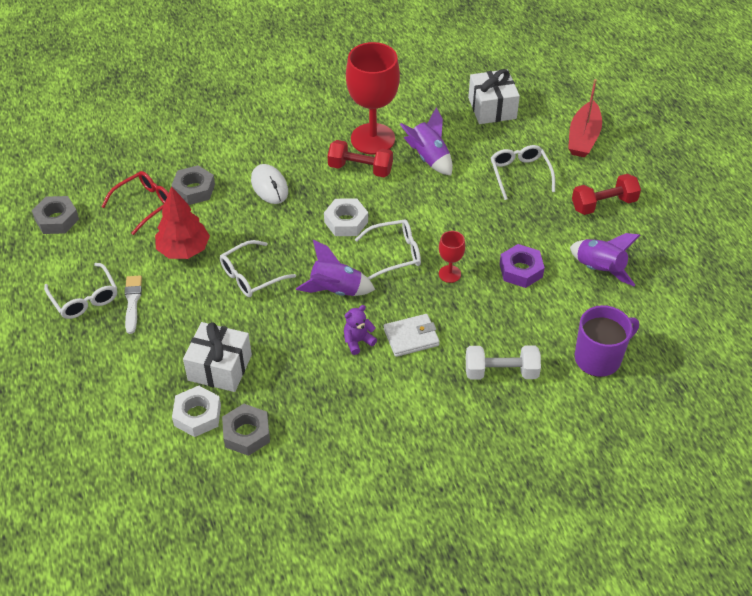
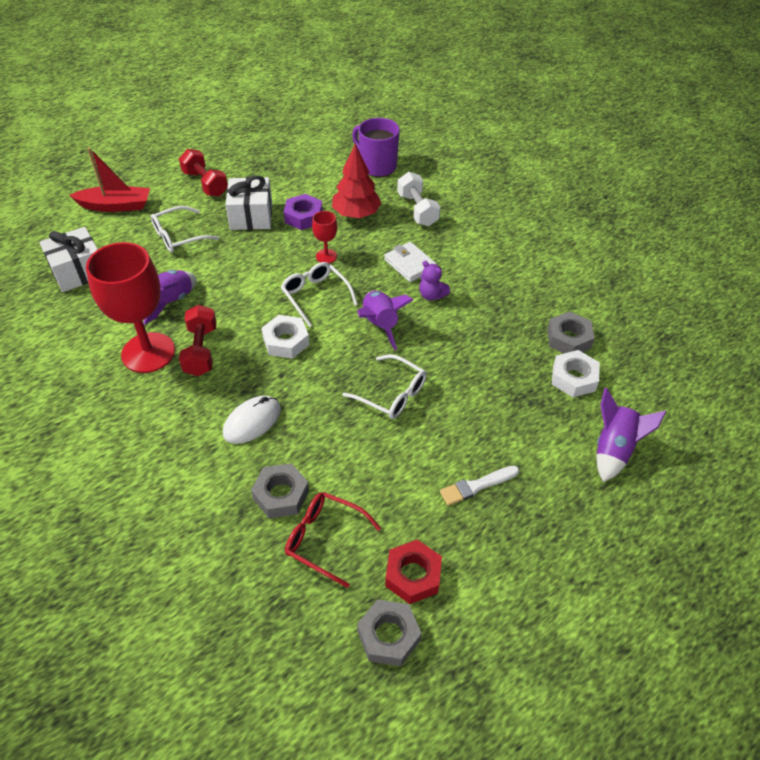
camera: 110 degrees left, 0 degrees up
white glasses [44,263,117,319] -> none
red tree [155,186,210,259] -> red tree moved to [332,144,381,218]
white gift [183,322,252,392] -> white gift moved to [225,175,272,230]
purple rocket [570,233,640,286] -> purple rocket moved to [596,388,667,482]
none -> red nut [385,540,442,604]

